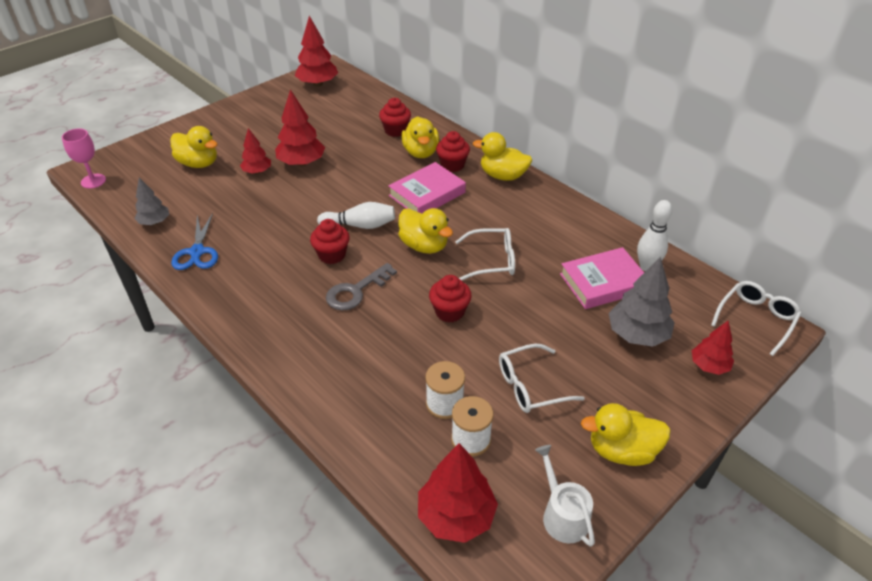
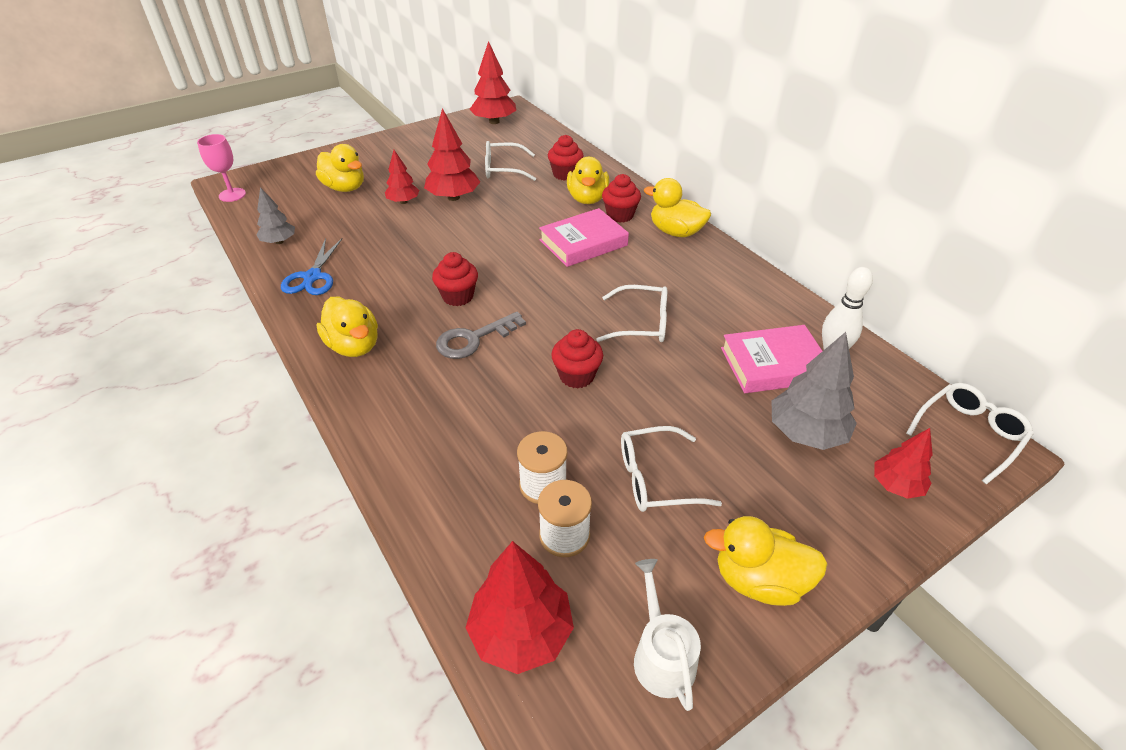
camera: 10 degrees right, 0 degrees up
white bowling pin [317,202,395,229] -> none
yellow duck [398,208,453,254] -> yellow duck moved to [316,297,378,357]
none -> white glasses [485,141,536,181]

